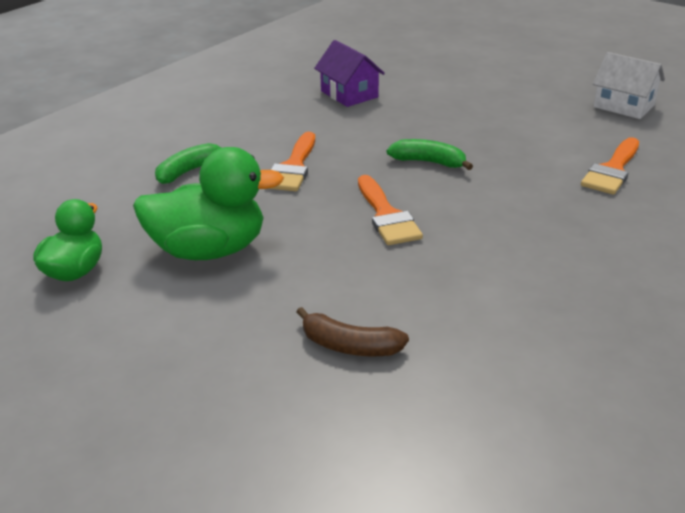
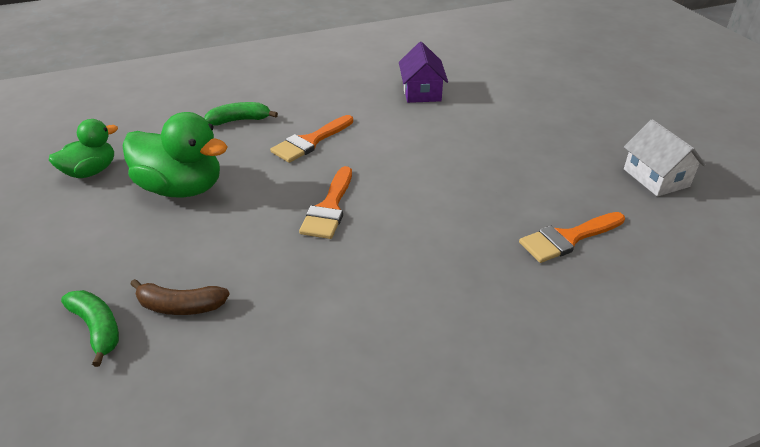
camera: 30 degrees right, 5 degrees up
brown banana [296,307,409,356] -> brown banana turned 45 degrees counterclockwise [130,279,229,315]
green banana [387,139,473,170] -> green banana moved to [61,290,119,367]

